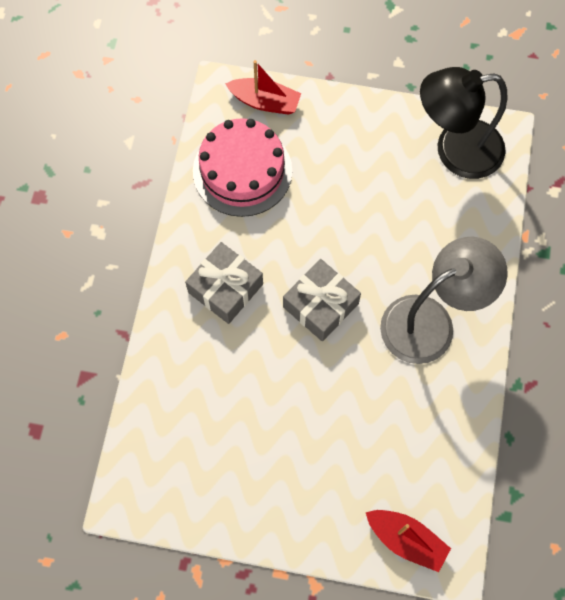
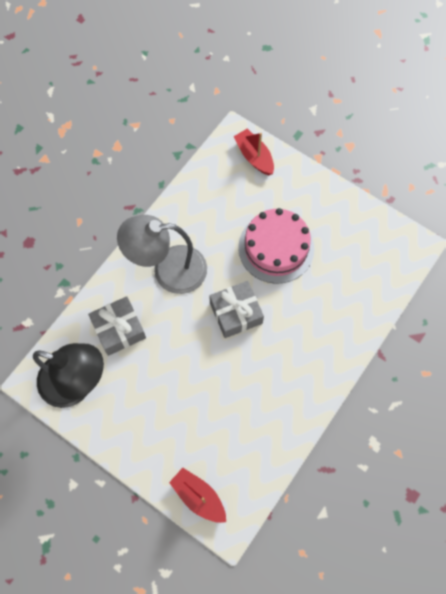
camera: 155 degrees left, 0 degrees up
grey gift [185,242,263,324] -> grey gift moved to [88,296,146,356]
pink cake [193,118,292,217] -> pink cake moved to [238,208,314,284]

